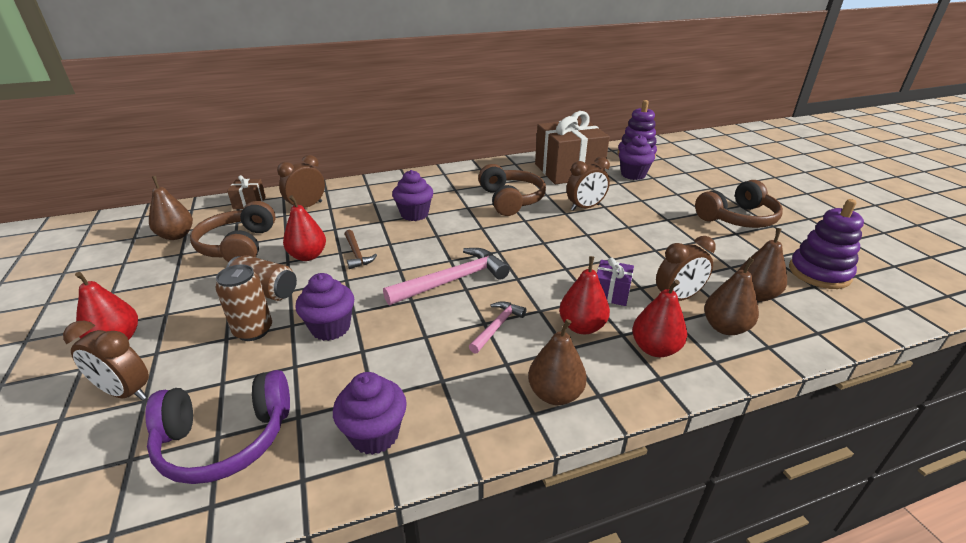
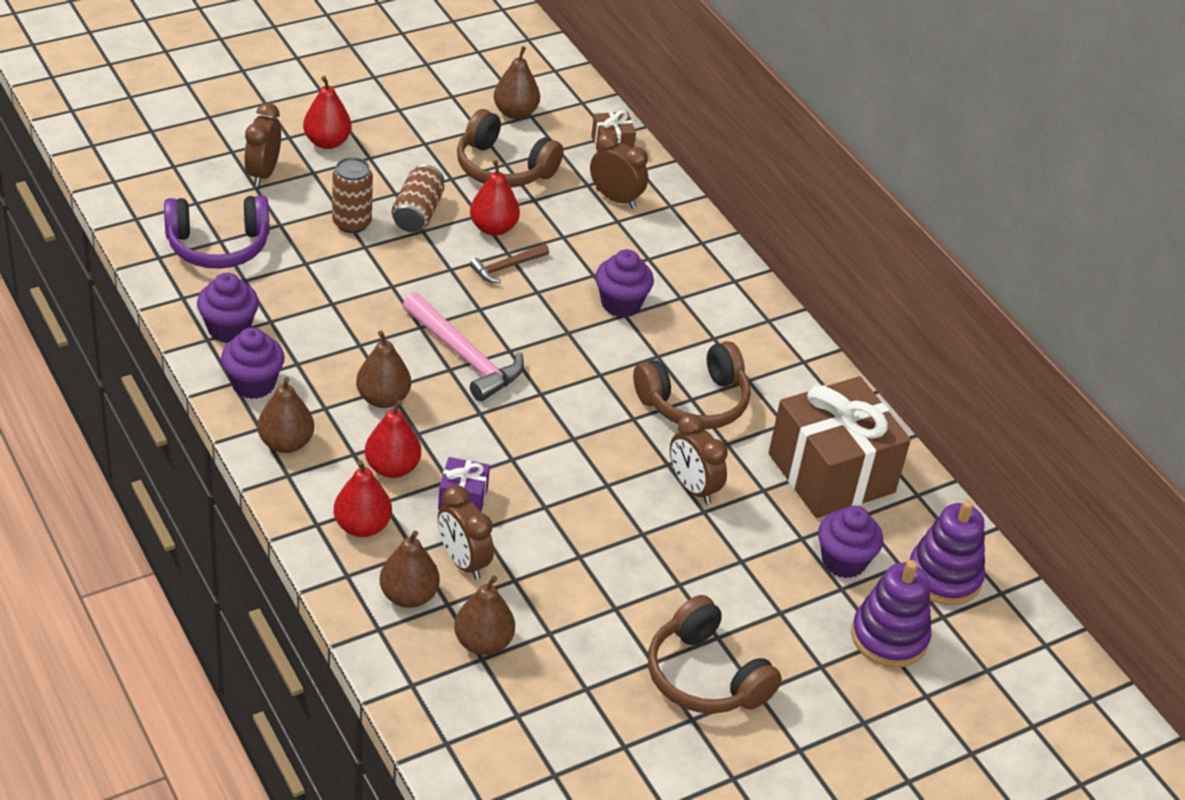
camera: 75 degrees right, 10 degrees up
purple headphones [145,370,290,484] -> purple headphones turned 75 degrees counterclockwise [164,195,269,269]
brown headphones [190,201,276,262] -> brown headphones turned 135 degrees counterclockwise [457,109,564,188]
purple cupcake [296,273,354,341] -> purple cupcake moved to [221,327,285,399]
pink hammer [469,301,527,354] -> brown pear [356,331,411,408]
purple stacking toy [789,199,864,289] -> purple stacking toy moved to [851,560,931,667]

